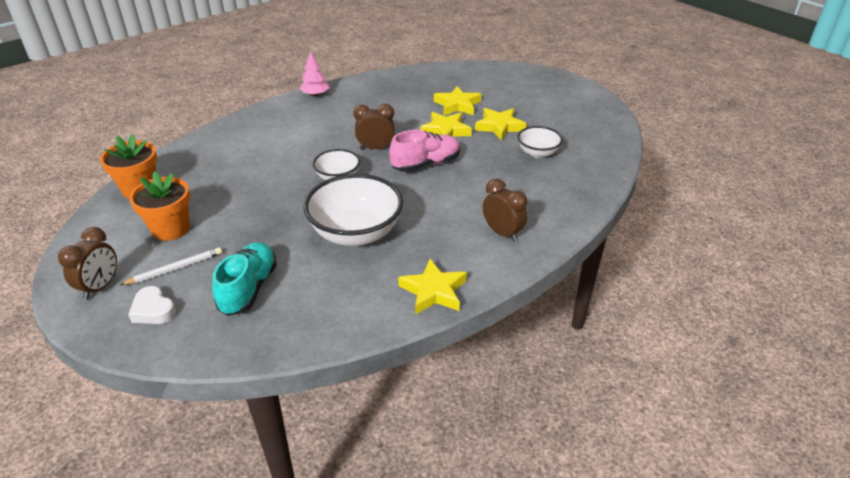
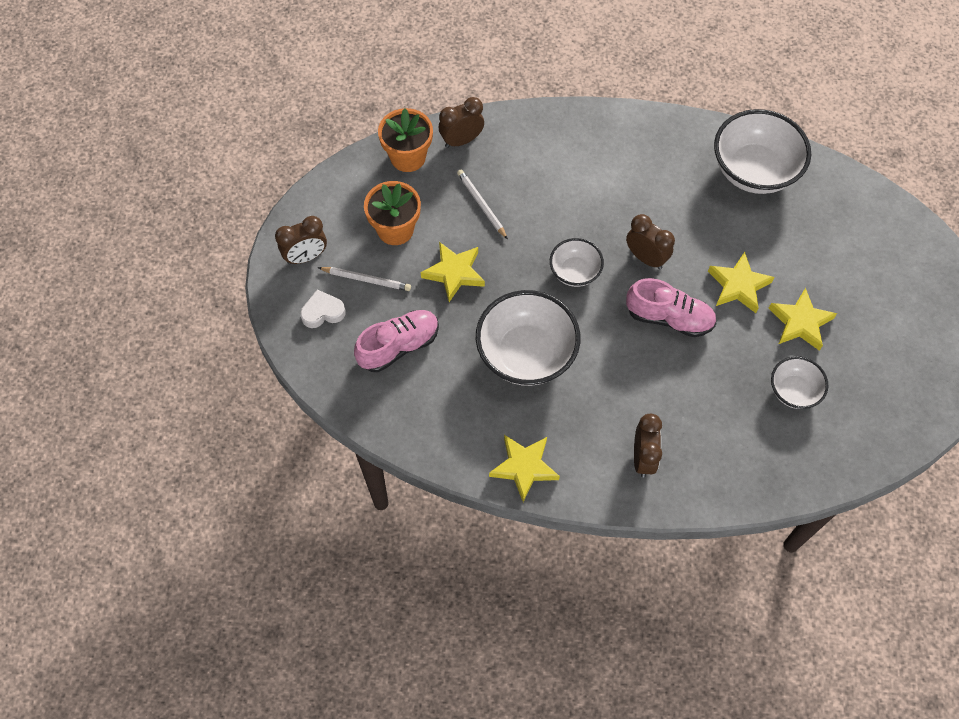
camera: 45 degrees right, 25 degrees up
white heart [128,286,176,324] -> white heart turned 75 degrees clockwise [300,290,346,328]
turquoise shoe [212,242,277,316] -> pink shoe [354,310,439,372]
pink tree [300,51,330,96] -> none
yellow star [434,86,481,115] -> yellow star moved to [421,242,485,302]
none -> brown clock [439,97,484,148]
none -> white pencil [457,170,508,240]
none -> white bowl [714,109,811,194]

